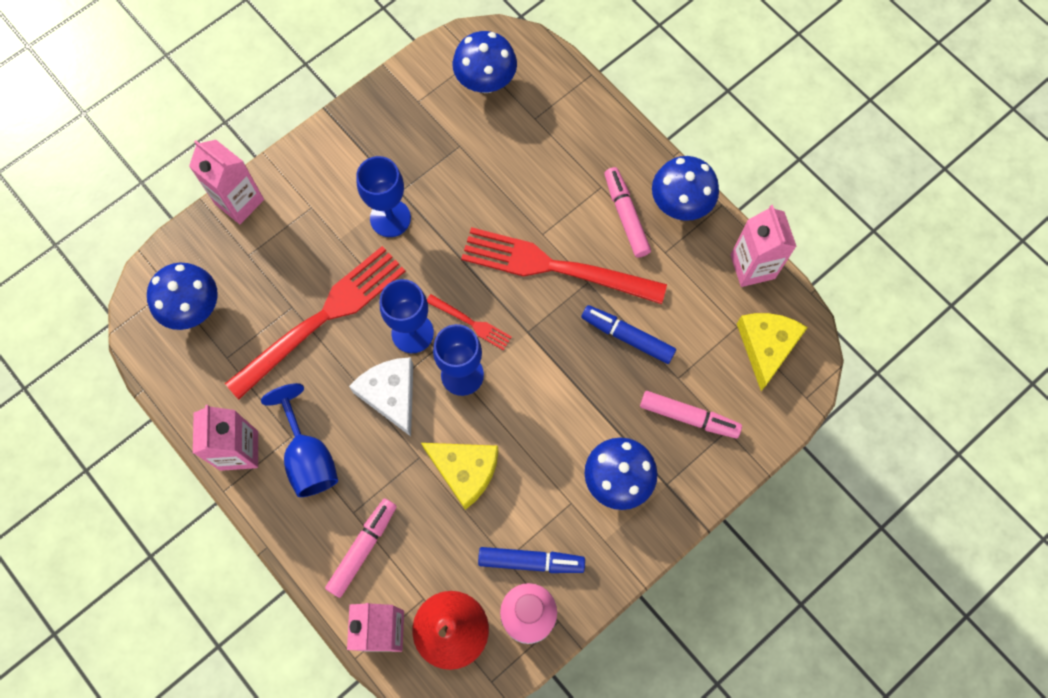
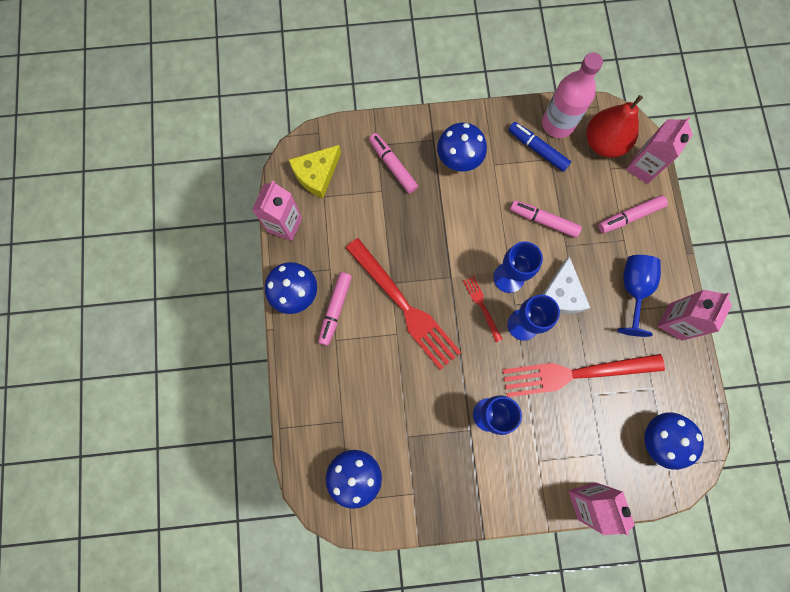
camera: 145 degrees left, 5 degrees up
yellow cheese [421,443,498,510] -> pink marker [510,200,582,238]
blue marker [581,305,676,364] -> none

